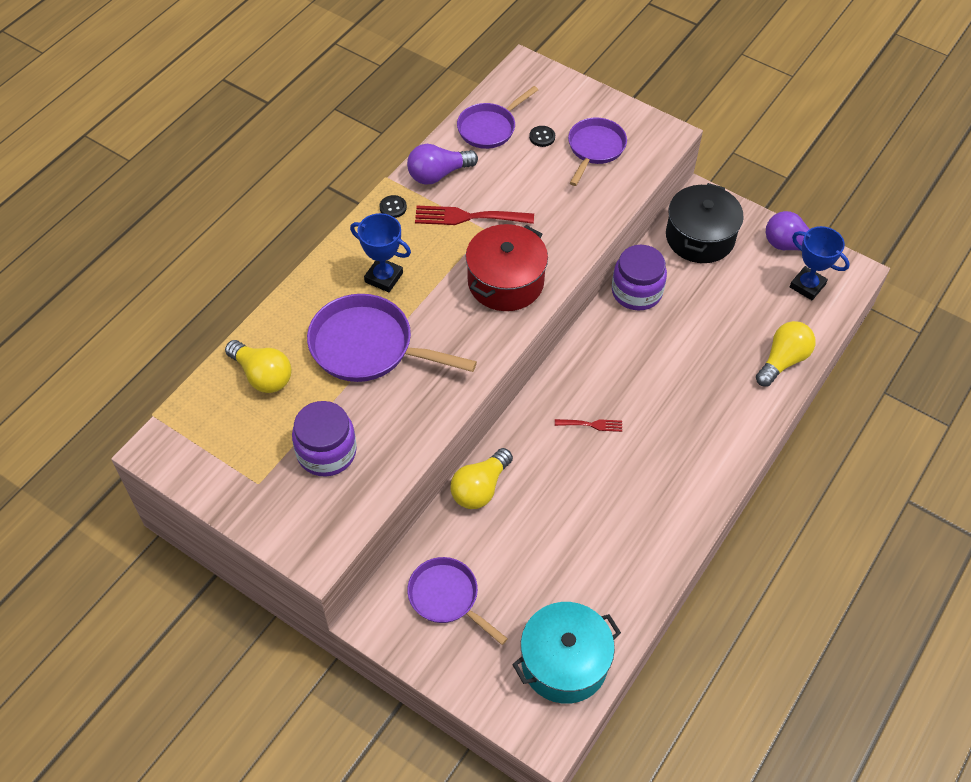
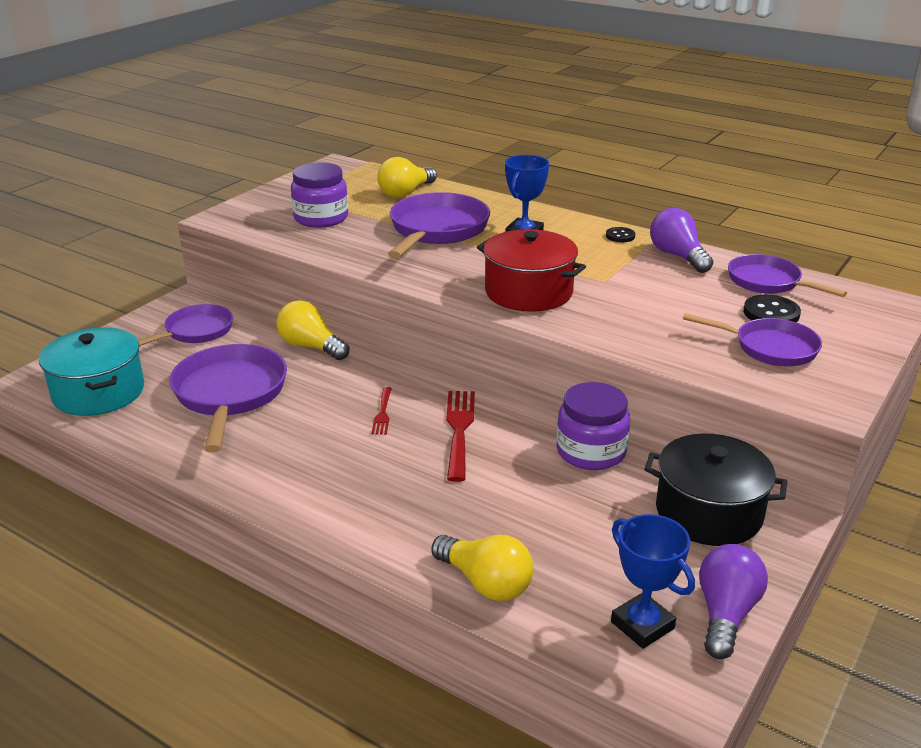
camera: 90 degrees right, 25 degrees down
red fork [415,206,534,225] -> red fork moved to [446,391,475,482]
black button [529,126,555,147] -> black button [743,295,801,322], size x1.61
blue trophy [790,226,850,300] -> blue trophy turned 75 degrees counterclockwise [611,514,695,649]
none -> purple pan [169,344,287,453]

